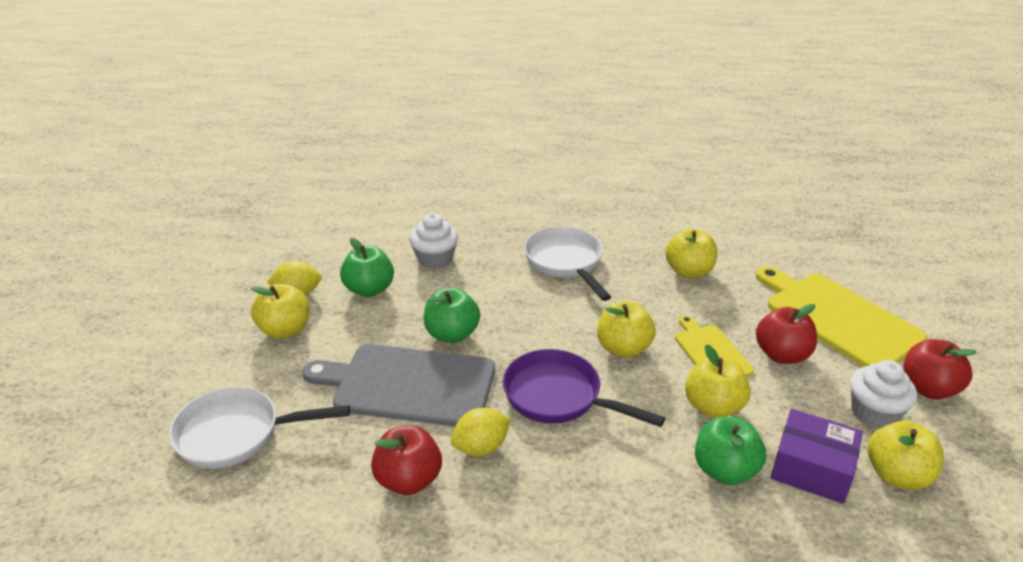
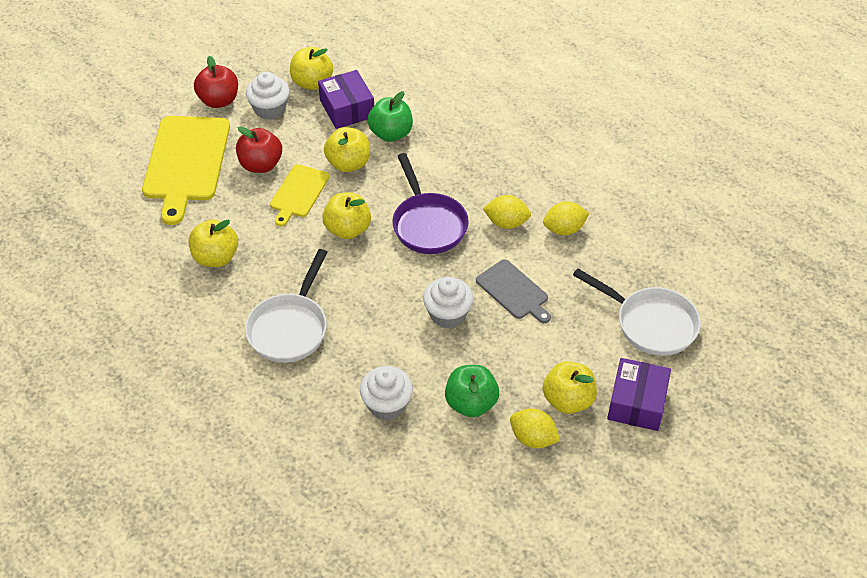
camera: 140 degrees left, 15 degrees up
grey cutting board [302,344,495,427] -> grey cutting board [476,259,551,323], size x0.55
red apple [371,426,442,495] -> yellow lemon [543,201,589,235]
green apple [424,288,480,343] -> white cupcake [423,277,473,328]
none -> purple box [607,358,671,431]

